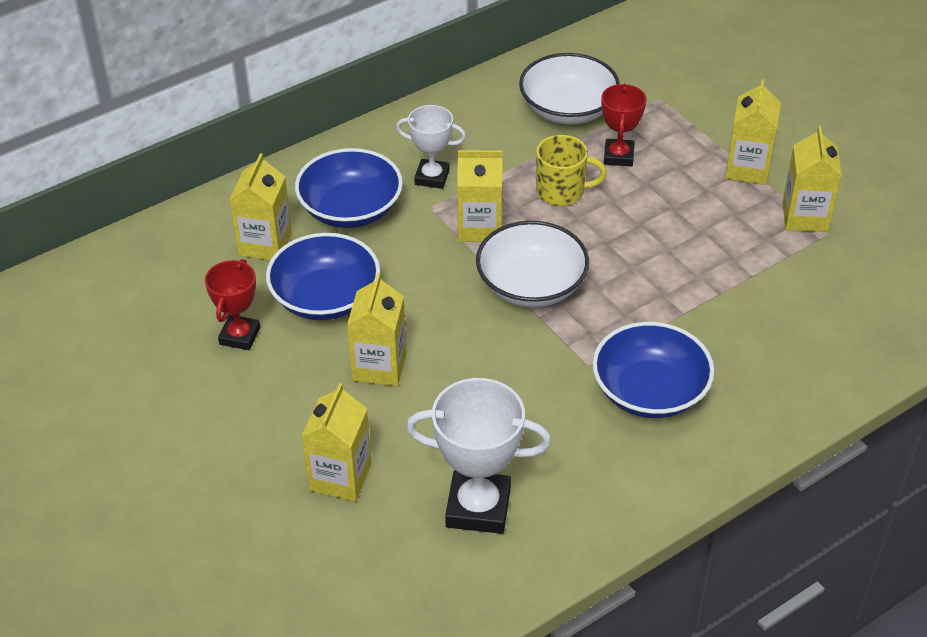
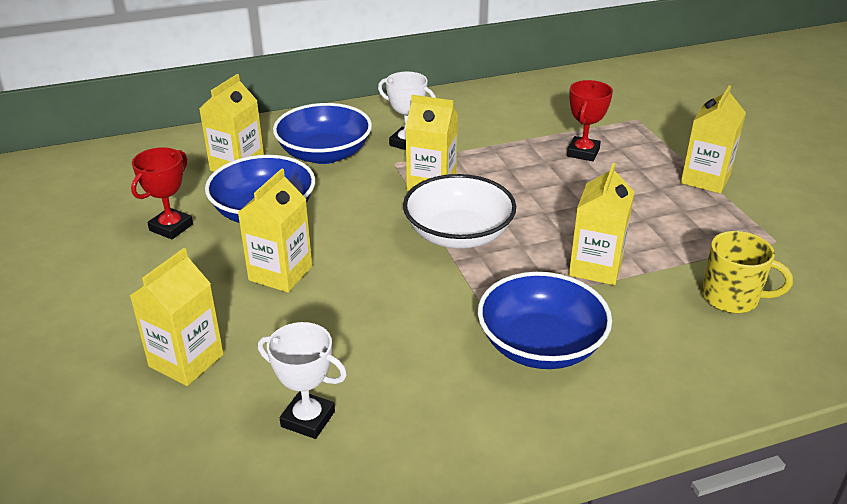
camera: 15 degrees right, 10 degrees down
white trophy [406,378,551,534] -> white trophy [258,322,347,439], size x0.62
white bowl [519,53,620,124] -> none
yellow mug [536,135,607,206] -> yellow mug moved to [702,231,793,313]
yellow carton [783,126,842,232] -> yellow carton moved to [569,163,634,285]

